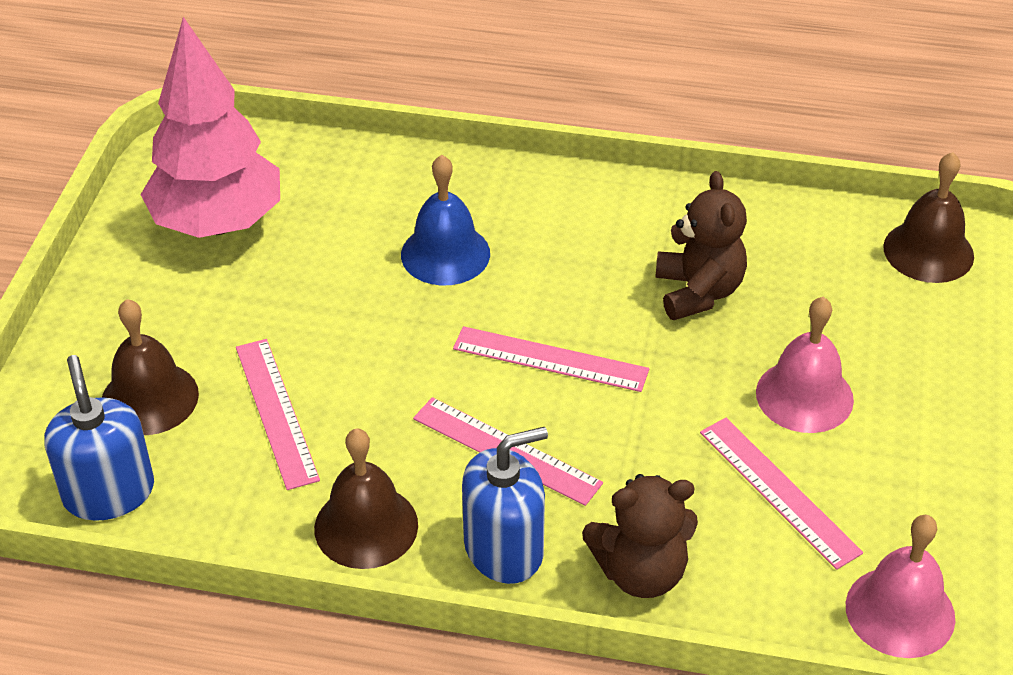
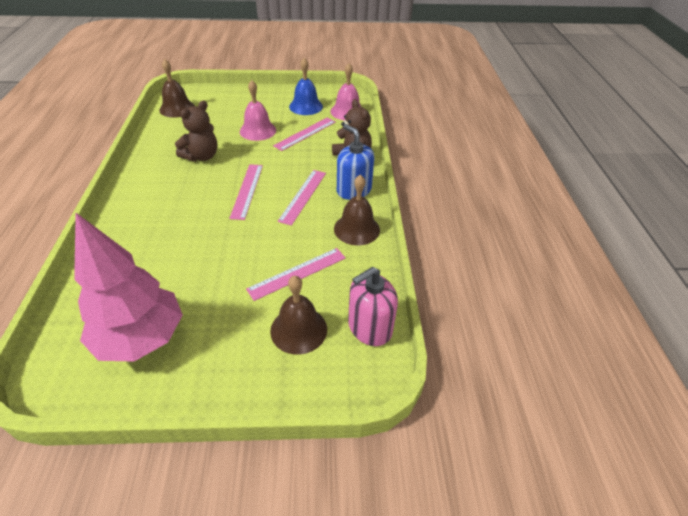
camera: 105 degrees left, 0 degrees up
blue soap dispenser [44,355,154,521] -> pink soap dispenser [348,267,398,346]
blue bell [401,155,490,285] -> blue bell moved to [289,58,323,115]
brown teddy bear [655,171,747,320] -> brown teddy bear turned 150 degrees clockwise [175,101,217,162]

